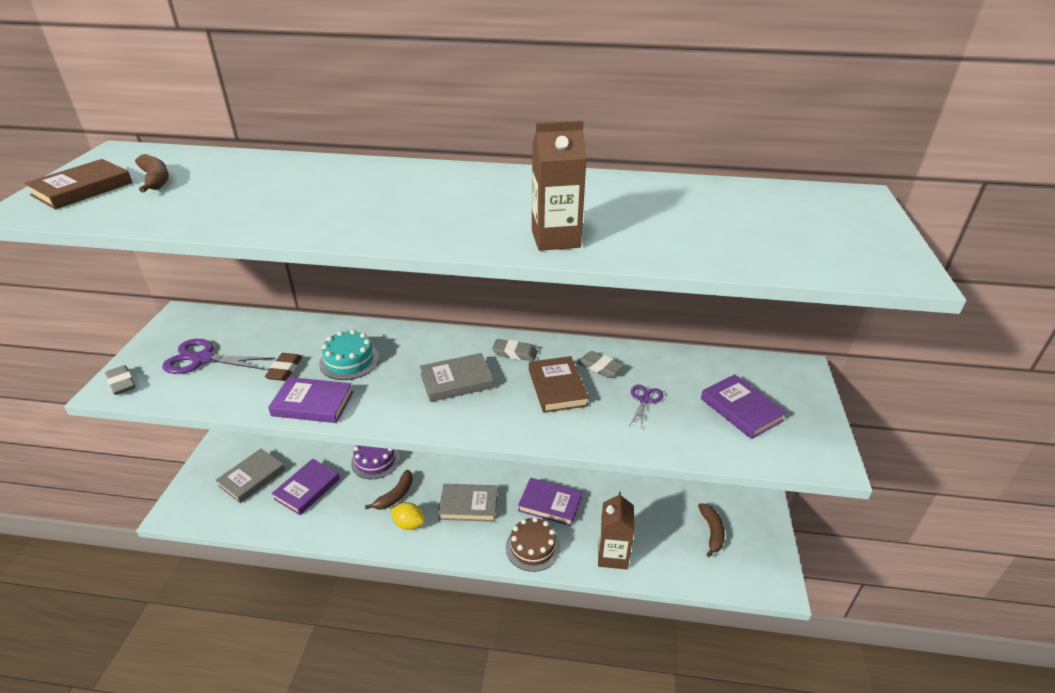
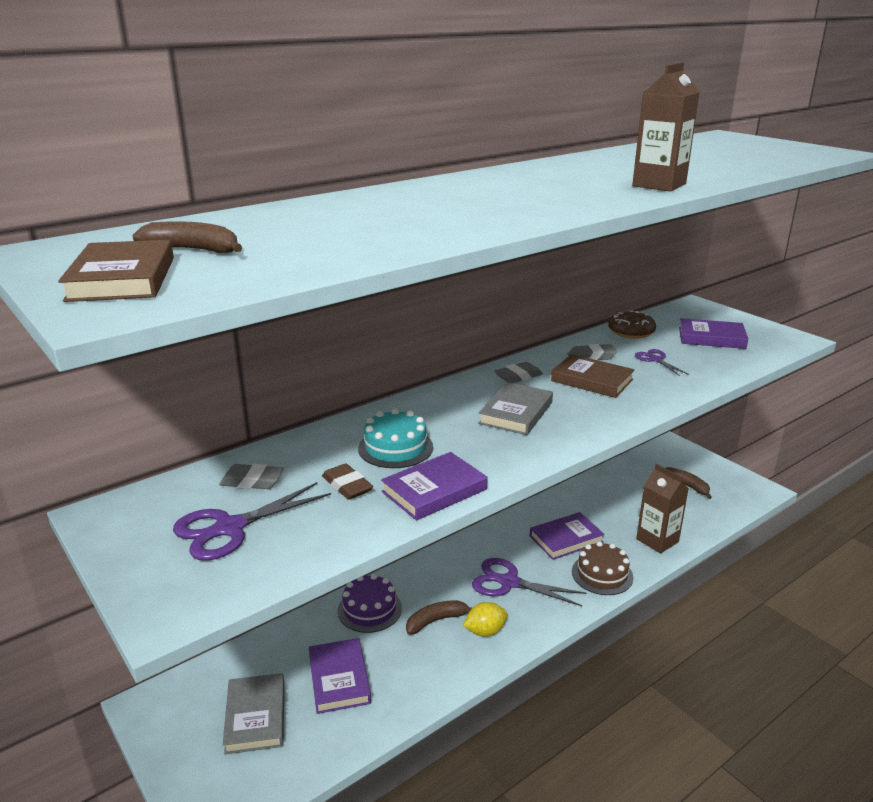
camera: 45 degrees left, 10 degrees down
grey eraser [105,365,136,395] -> grey eraser moved to [219,464,284,489]
brown banana [365,470,413,510] -> brown banana turned 105 degrees counterclockwise [406,600,472,635]
grey book [438,484,498,522] -> purple scissors [472,558,586,606]
none -> brown donut [608,311,656,339]

